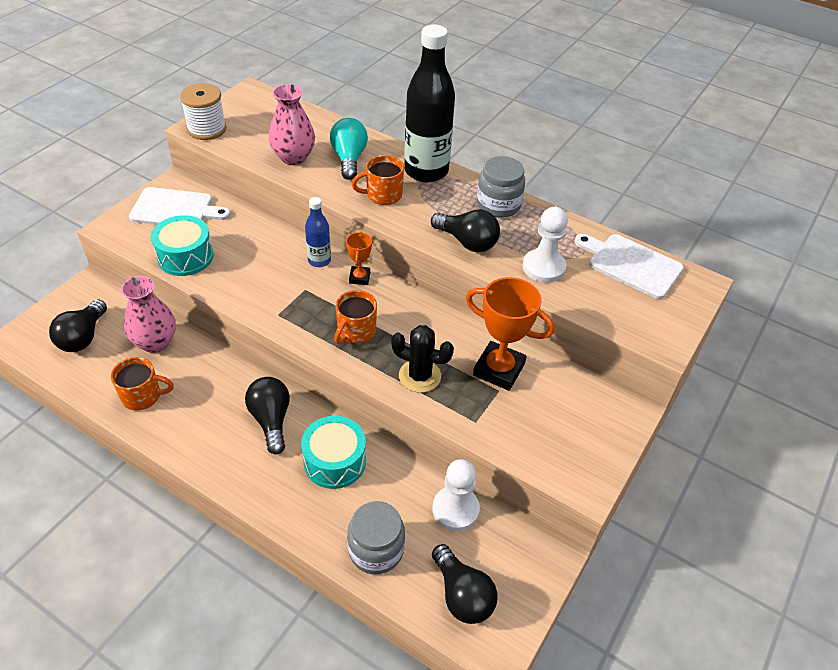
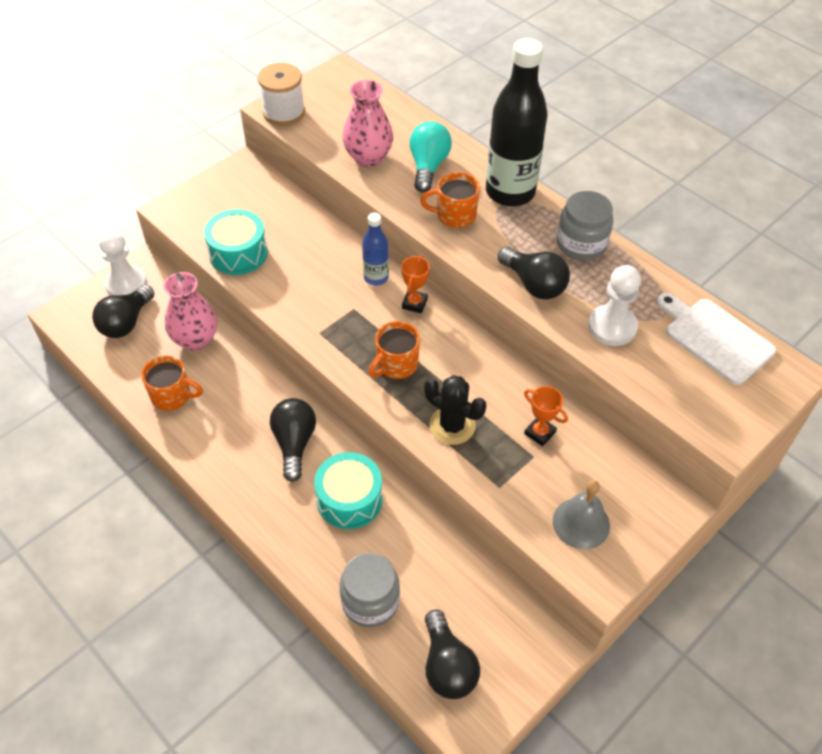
camera: 15 degrees right, 5 degrees up
white cutting board [129,187,231,225] -> none
white pawn [432,459,480,531] -> white pawn moved to [99,230,147,296]
orange trophy [466,277,555,391] -> orange trophy [524,386,568,446], size x0.52
none -> grey bell [553,480,610,550]

